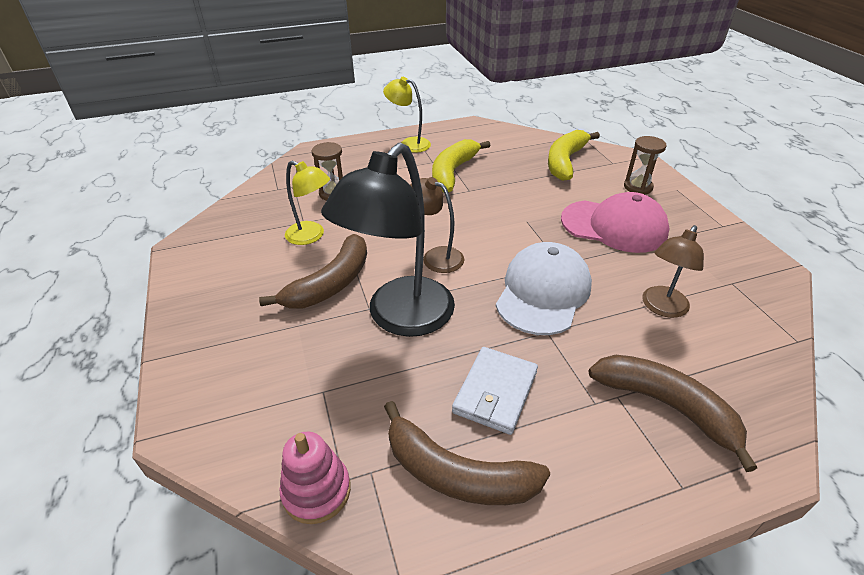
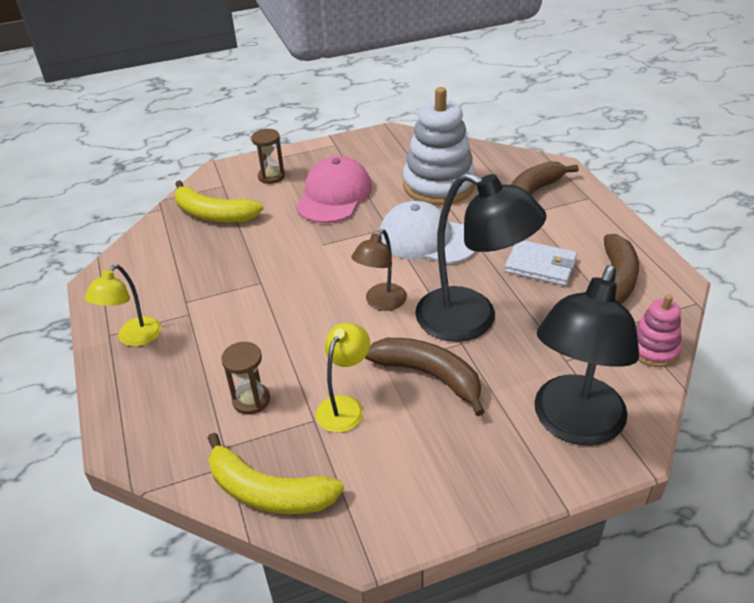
camera: 90 degrees left, 0 degrees up
yellow banana [432,139,491,192] -> yellow banana moved to [208,433,344,514]
brown lamp [642,225,704,318] -> white stacking toy [403,87,476,205]
none -> black lamp [534,265,639,446]

